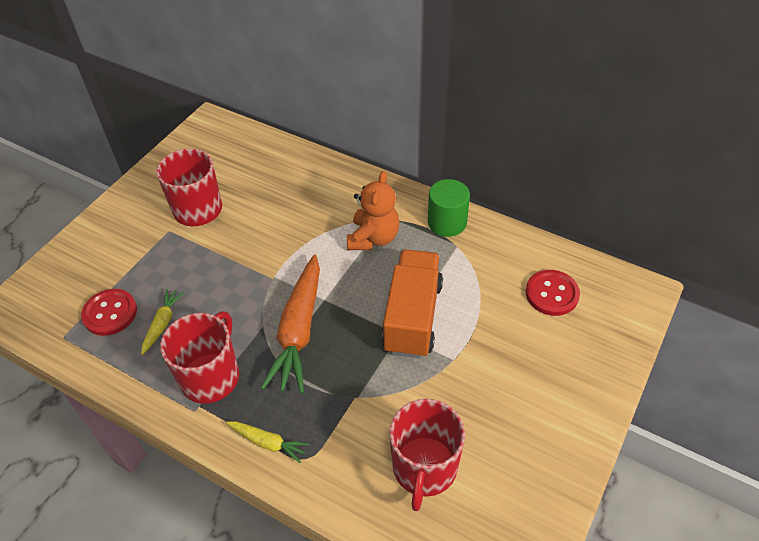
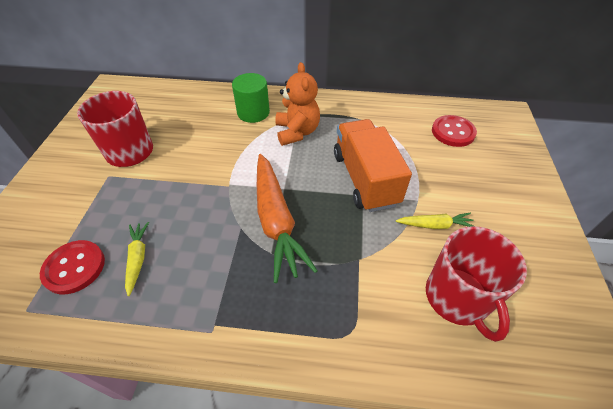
camera: 25 degrees left, 0 degrees up
red mug [160,311,239,404] -> none
yellow carrot [226,421,310,463] -> yellow carrot moved to [396,212,474,229]
green cylinder [428,179,470,237] -> green cylinder moved to [232,73,270,123]

